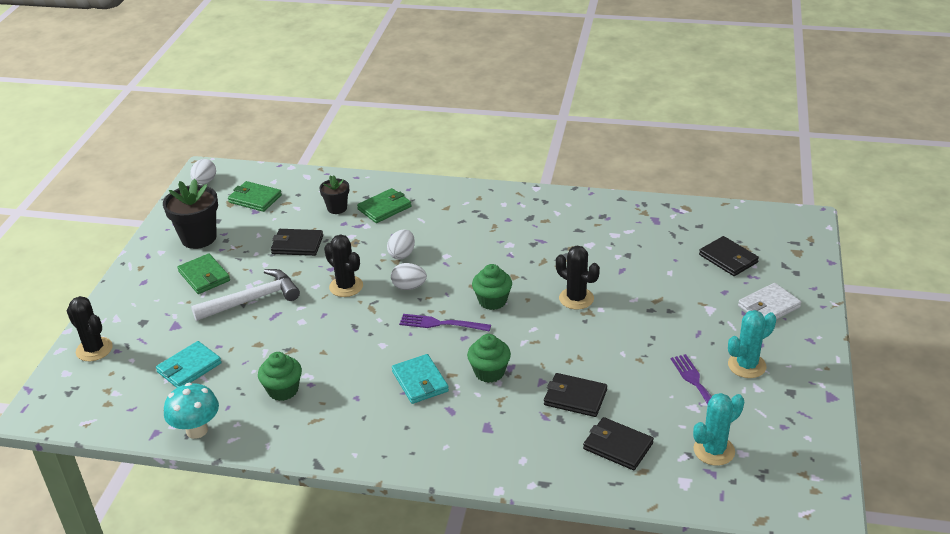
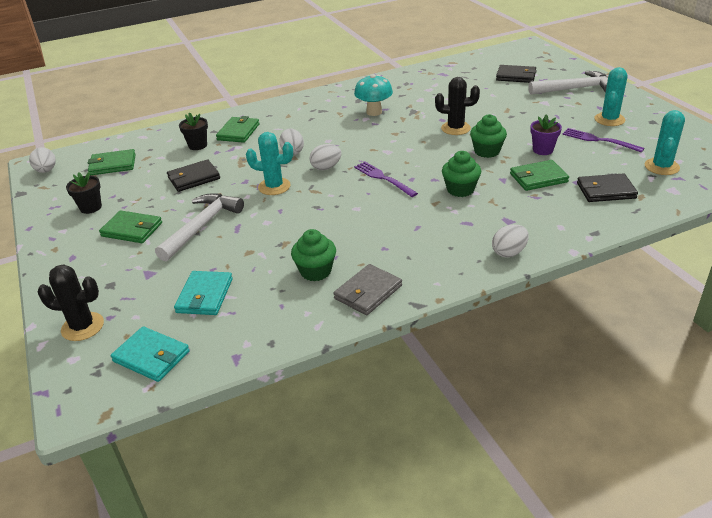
camera: 35 degrees left, 0 degrees up
black flower pot [163,179,218,249] -> black flower pot [66,172,102,214], size x0.58
turquoise mushroom [164,383,219,439] -> turquoise mushroom moved to [354,74,393,116]
black cactus [324,234,363,297] -> turquoise cactus [246,132,293,195]
turquoise wallet [392,354,449,404] -> turquoise wallet moved to [111,326,190,382]
purple fork [399,314,491,332] -> purple fork turned 75 degrees clockwise [354,161,418,197]
green cupcake [472,264,512,310] -> green cupcake moved to [470,114,507,158]
black wallet [544,373,607,417] -> green wallet [510,160,569,191]
white wallet [738,283,801,319] -> white hammer [529,71,608,95]
none -> grey wallet [333,264,402,315]
none -> white egg [492,224,529,257]
none -> purple flower pot [530,114,562,155]

